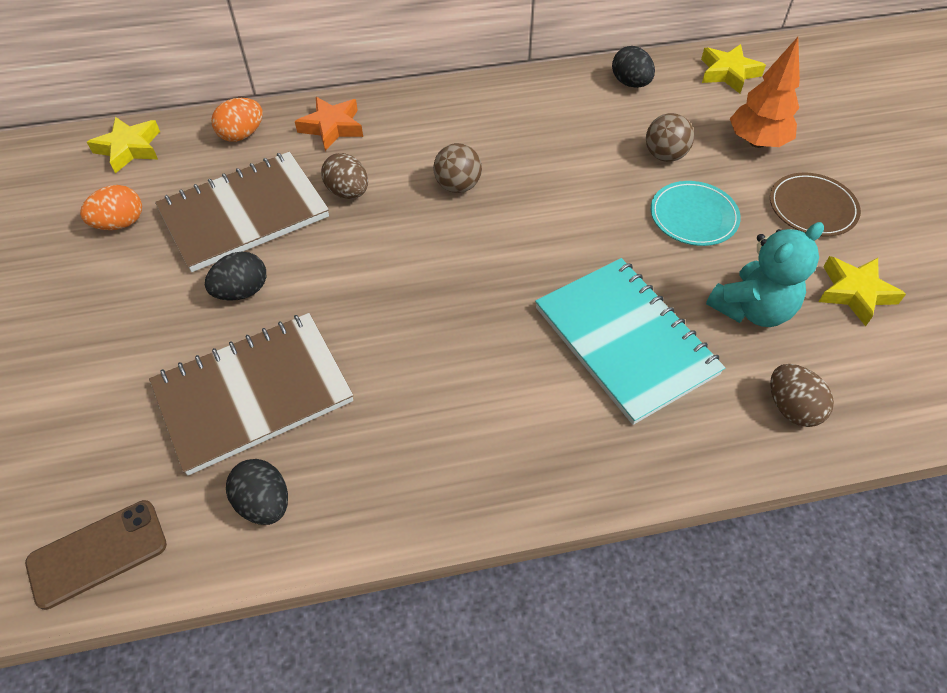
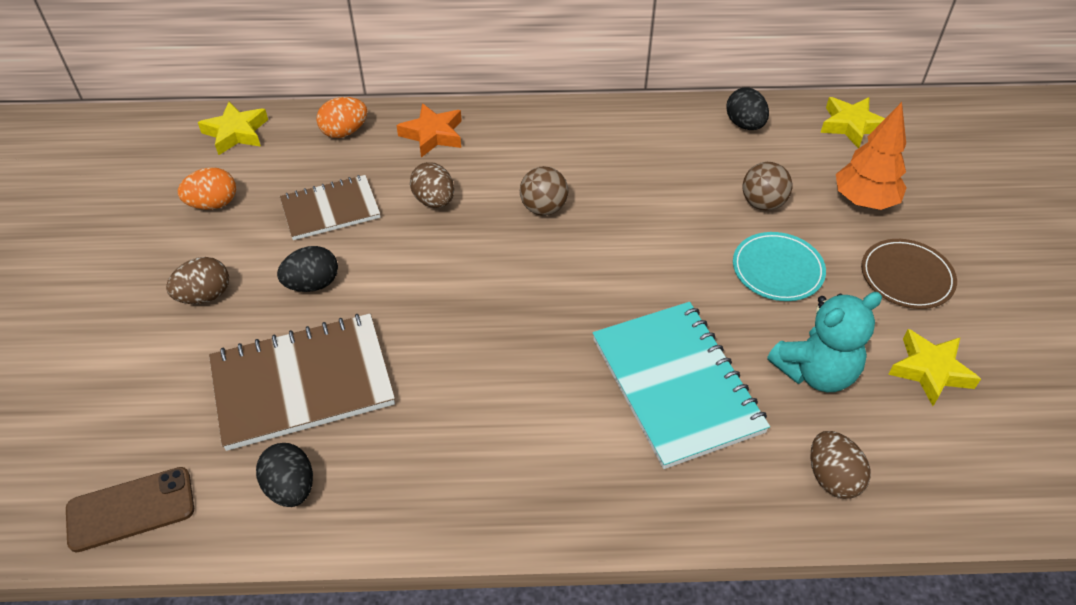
camera: 10 degrees right, 5 degrees down
brown notebook [155,152,329,272] -> brown notebook [280,175,380,240], size x0.62
none -> brown egg [166,257,229,304]

